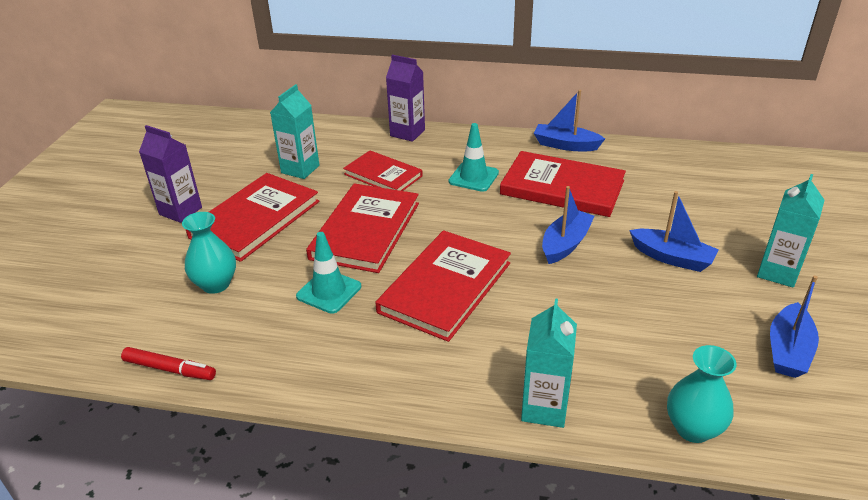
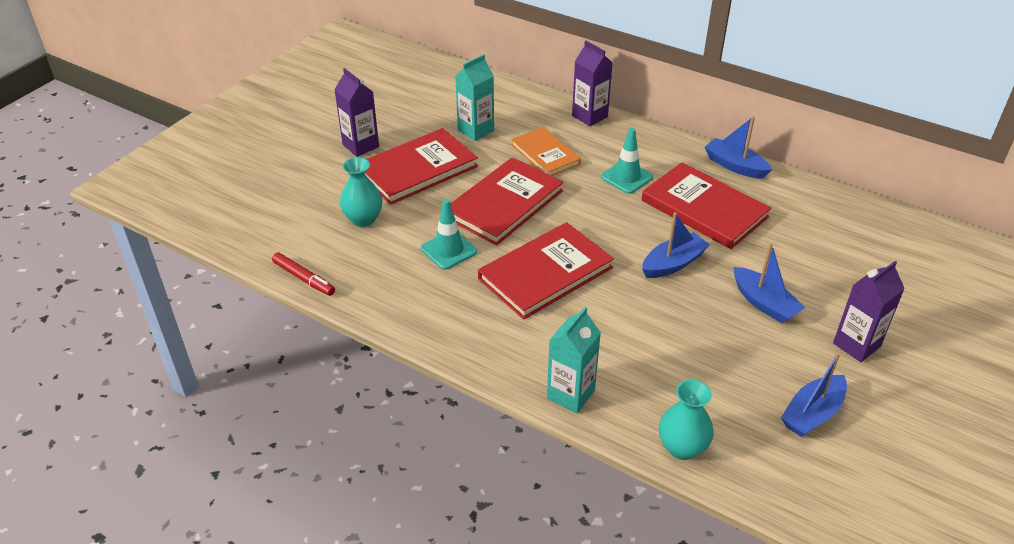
camera: 20 degrees right, 5 degrees up
red book [343,151,423,191] -> orange book [511,127,581,176]
turquoise carton [757,174,824,288] -> purple carton [833,261,905,362]

